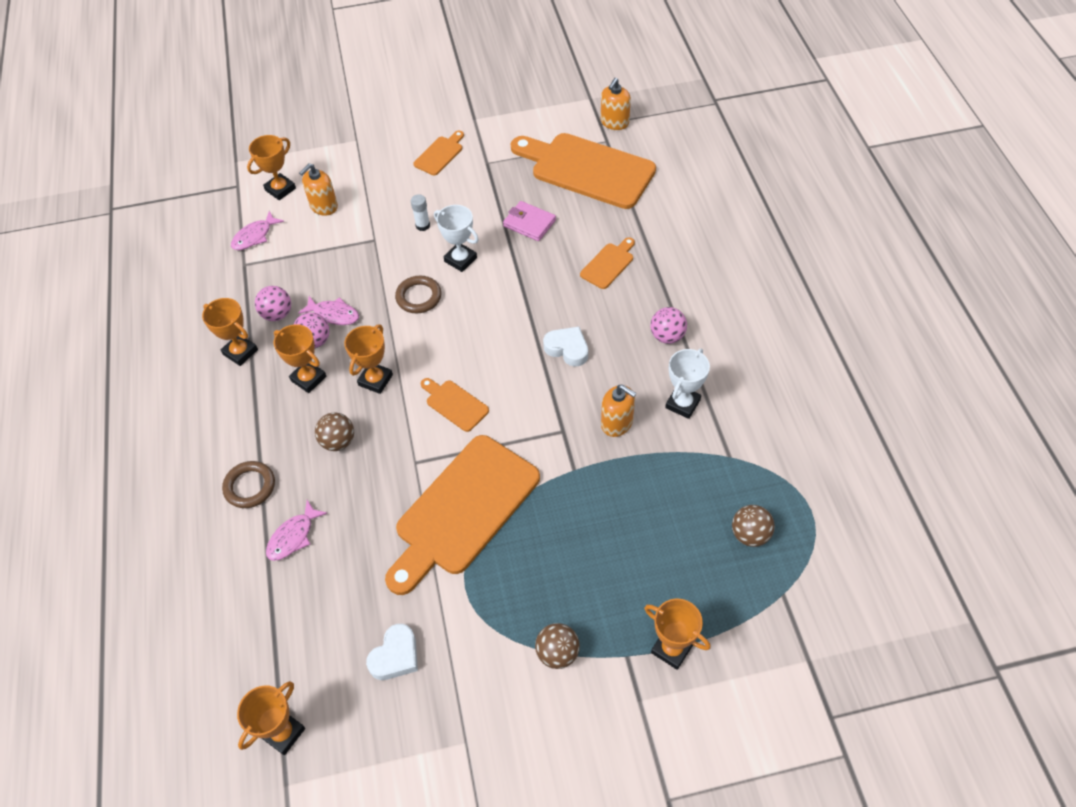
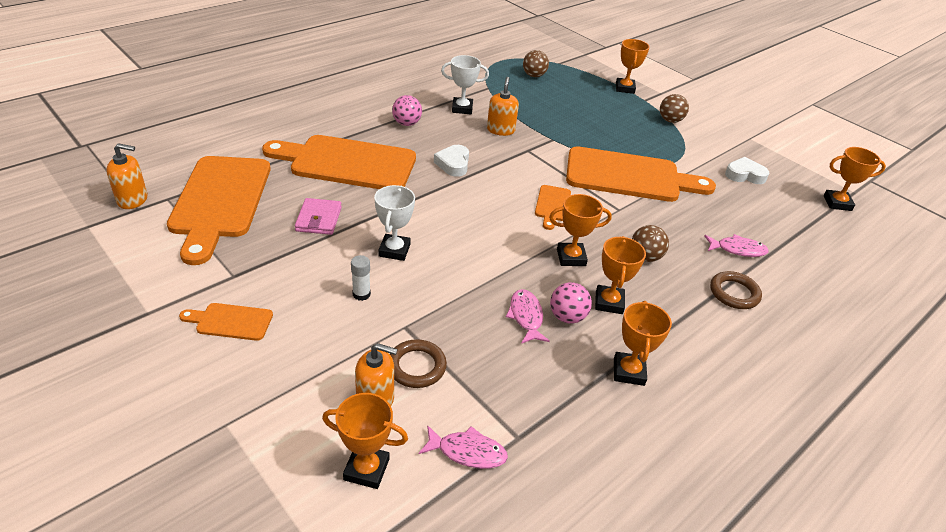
camera: 125 degrees left, 15 degrees down
pink ball [255,286,291,321] -> none
brown ring [395,276,441,313] -> brown ring moved to [390,339,447,388]
orange cutting board [580,237,635,289] -> orange cutting board [262,135,416,189], size x2.25

